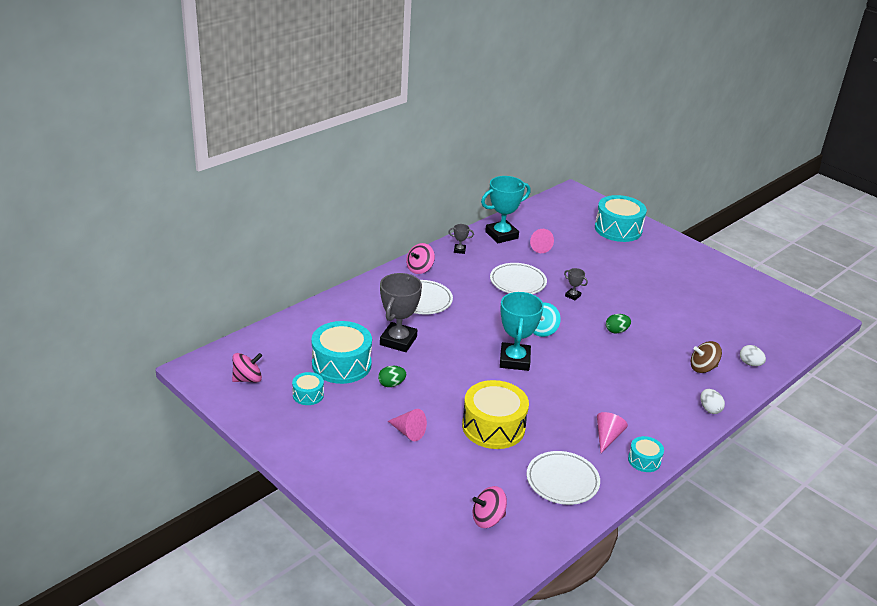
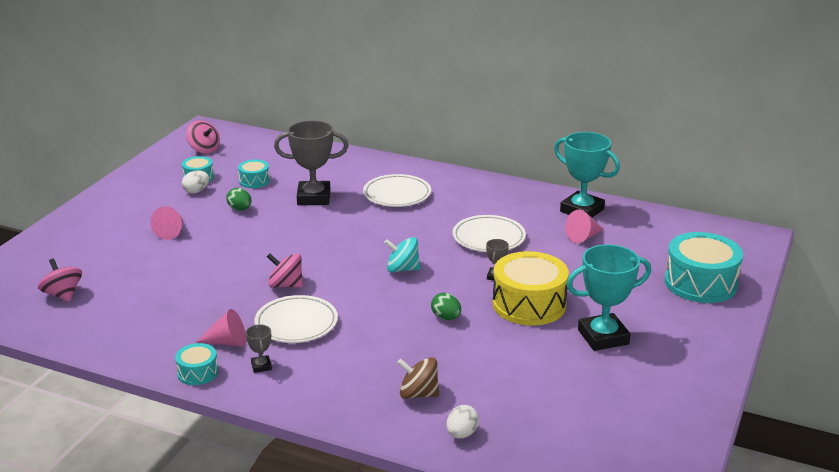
camera: 70 degrees right, 5 degrees down
turquoise drum [311,321,372,384] -> turquoise drum [238,160,270,188], size x0.50
pink spinning top [406,243,435,274] -> pink spinning top moved to [267,253,303,287]
grey trophy [448,224,474,254] -> grey trophy moved to [246,324,272,373]
yellow drum [462,380,529,449] -> yellow drum moved to [493,251,569,326]
turquoise trophy [500,292,544,371] -> turquoise trophy moved to [566,244,651,351]
white plate [527,451,600,505] -> white plate moved to [255,295,338,343]
brown spinning top [691,341,722,373] -> brown spinning top turned 45 degrees counterclockwise [397,357,439,399]
white egg [701,389,725,414] -> white egg moved to [182,170,209,193]

